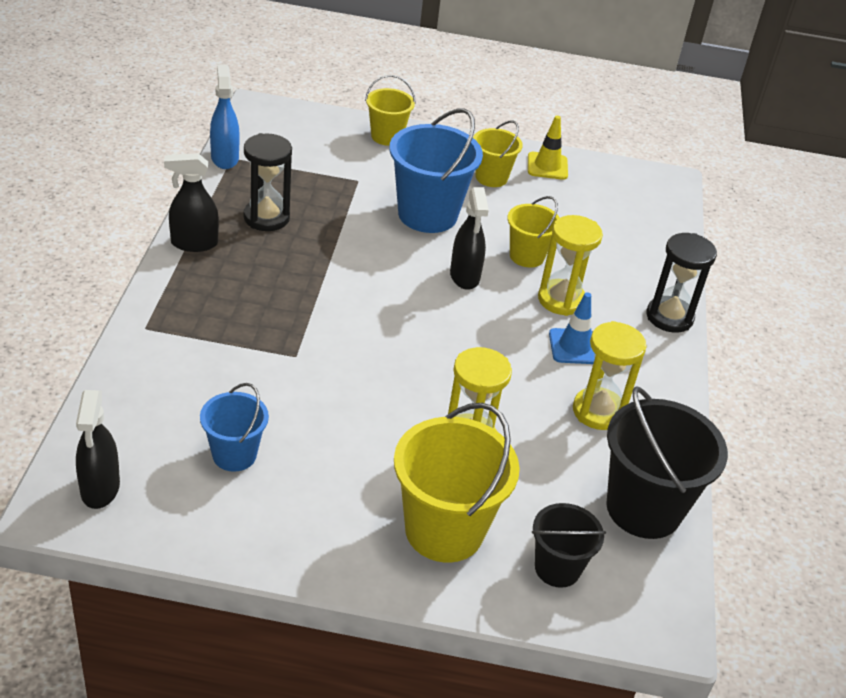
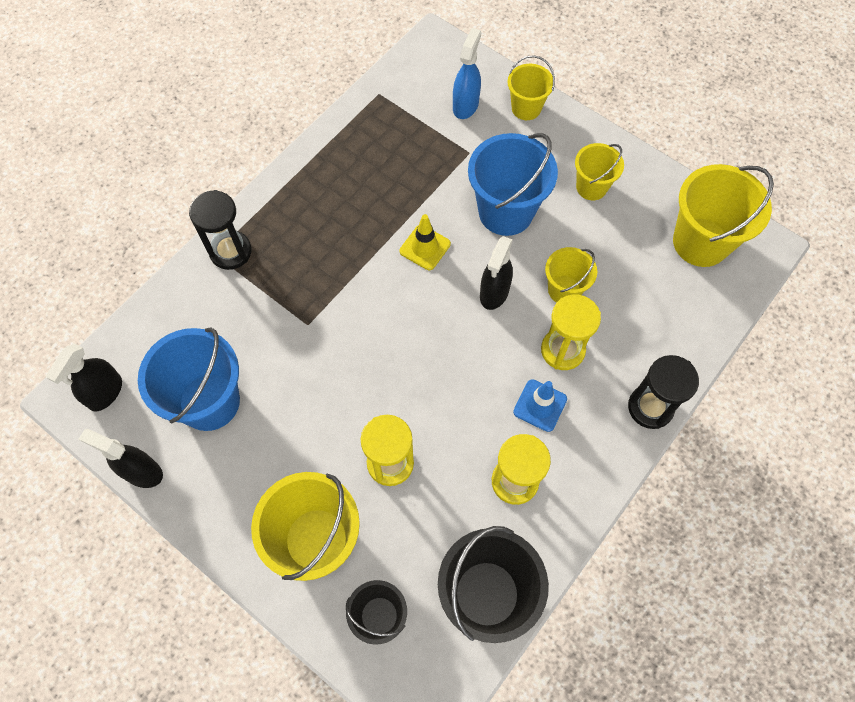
camera: 35 degrees right, 25 degrees up
black spray bottle [164,153,219,252] -> black spray bottle moved to [79,429,163,488]
blue bucket [200,383,269,472] -> blue bucket [138,327,240,431], size x1.74
blue spray bottle [210,64,240,169] -> blue spray bottle moved to [453,28,481,119]
black hourglass [244,133,292,231] -> black hourglass moved to [189,190,252,270]
yellow traffic cone [528,116,568,180] -> yellow traffic cone moved to [400,214,451,270]
none -> yellow bucket [673,164,774,267]

